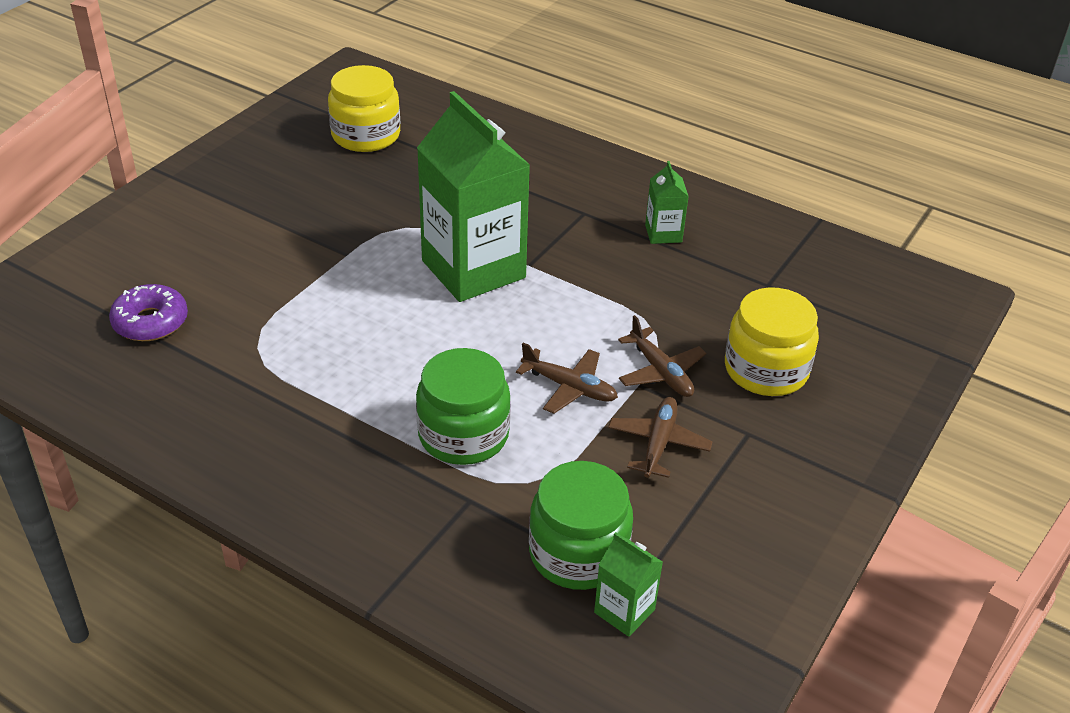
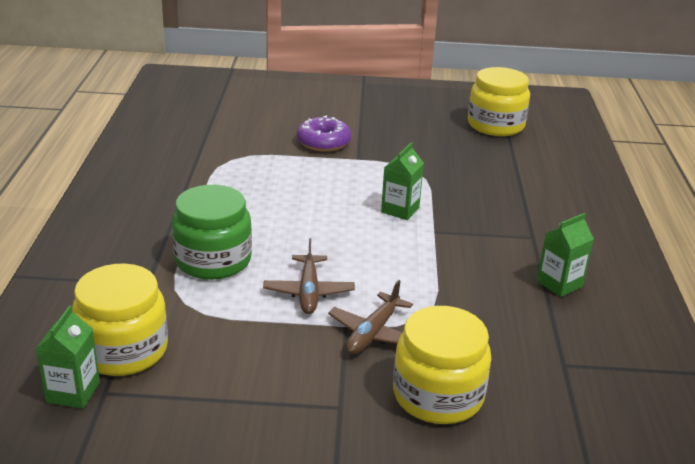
camera: 60 degrees right, 10 degrees down
purple donut [109,284,188,341] -> purple donut moved to [297,116,351,152]
green carton [417,91,530,302] -> green carton [381,142,424,220], size x0.43
green jar [529,461,633,590] -> yellow jar [72,264,168,376]
brown plane [608,397,713,478] -> none

